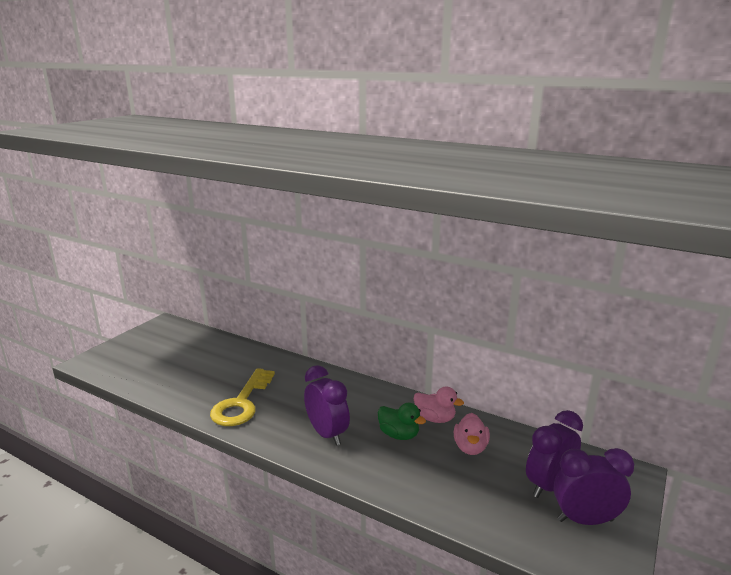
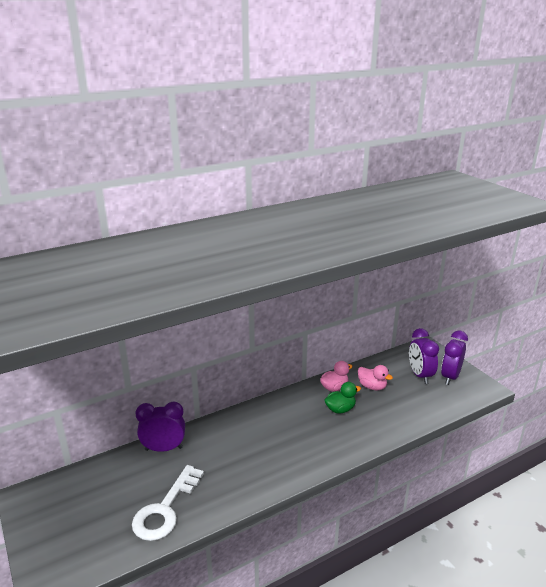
camera: 60 degrees left, 5 degrees up
yellow key [210,368,275,426] -> none
purple clock [304,365,350,446] -> purple clock moved to [135,402,185,452]
none -> white key [132,465,204,541]

